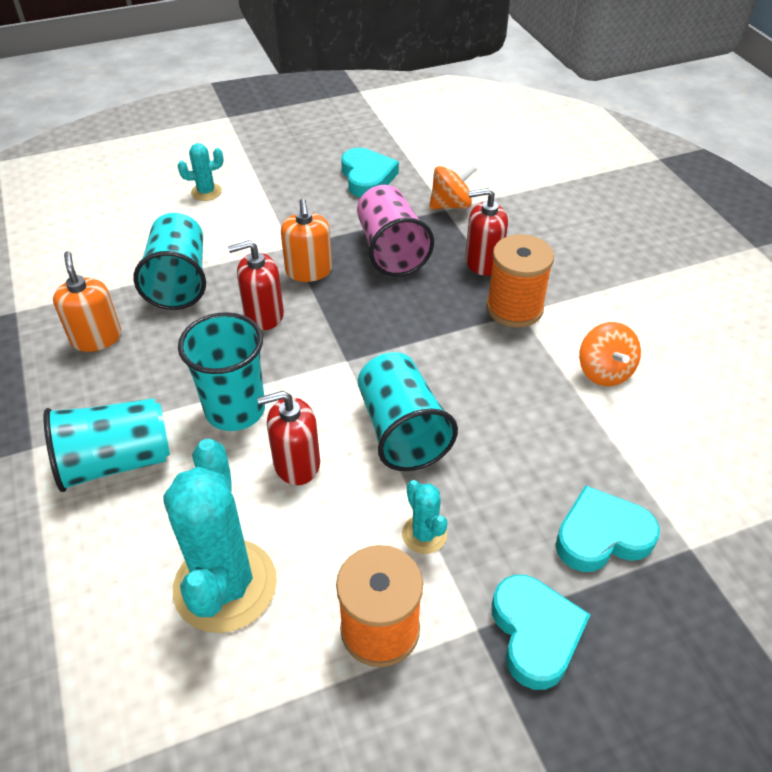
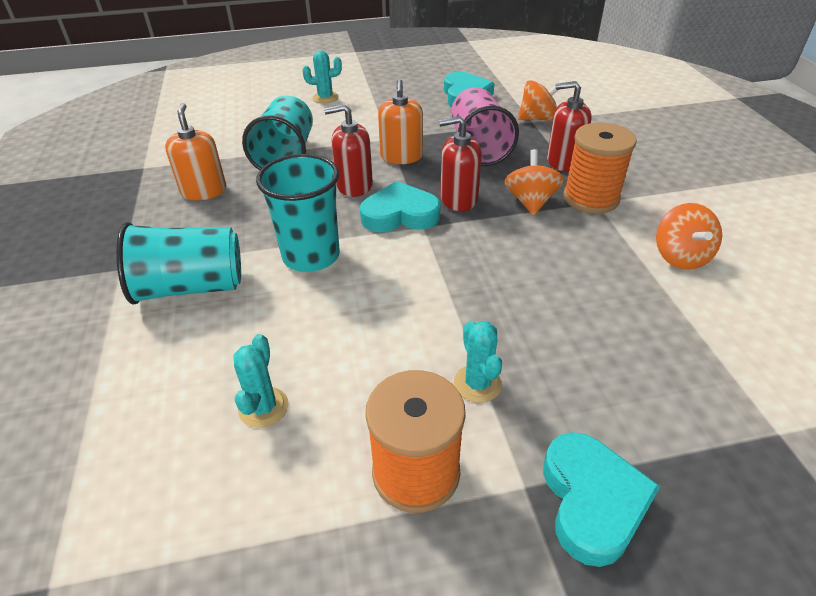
camera: 10 degrees right, 5 degrees down
turquoise cactus [163,439,277,633] -> turquoise cactus [233,334,289,428], size x0.46
red soap dispenser [257,391,320,485] -> red soap dispenser moved to [439,116,482,211]
turquoise cup [358,352,458,471] -> none
turquoise heart [555,485,660,572] -> turquoise heart moved to [360,181,441,232]
none -> orange spinning top [504,149,564,216]

